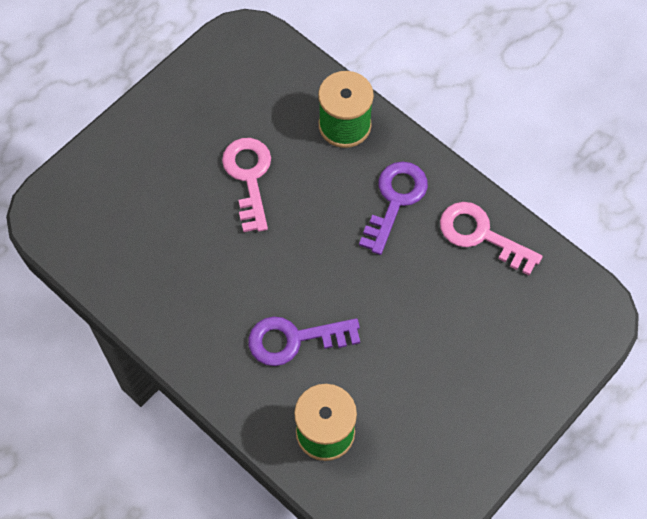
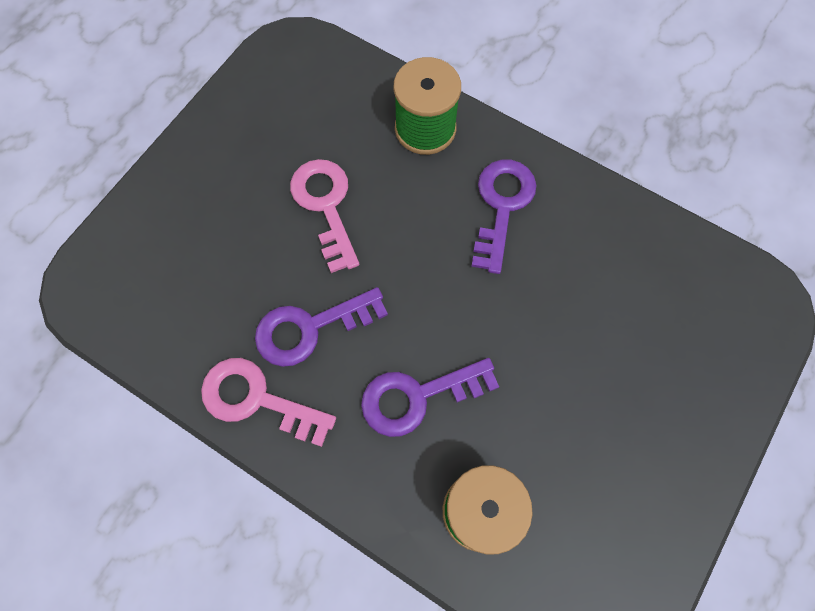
camera: 10 degrees left, 5 degrees up
pink key [440,202,543,276] -> pink key moved to [201,358,336,447]
none -> purple key [255,287,388,367]

